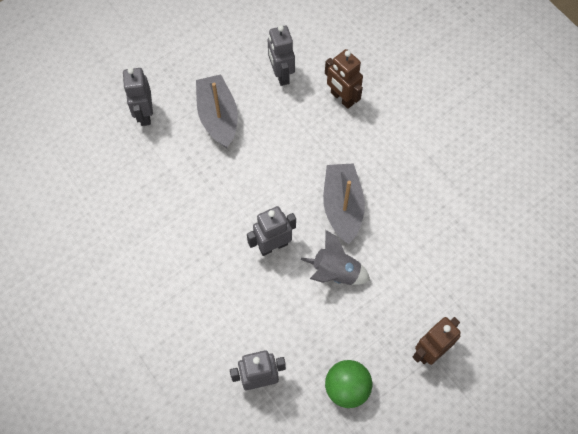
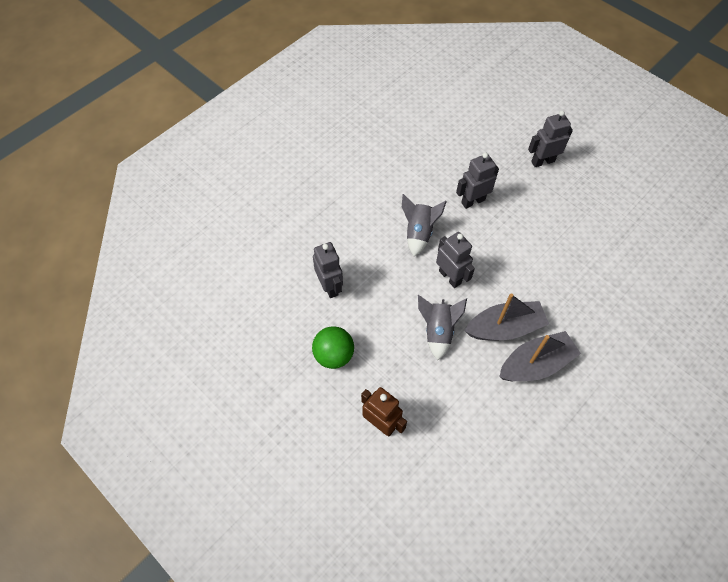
camera: 80 degrees right, 5 degrees down
grey boat [196,74,238,148] -> grey boat moved to [499,331,581,381]
grey robot [268,25,295,86] -> grey robot moved to [456,153,499,209]
brown robot [325,49,363,109] -> none
none -> grey rocket [402,194,447,256]

